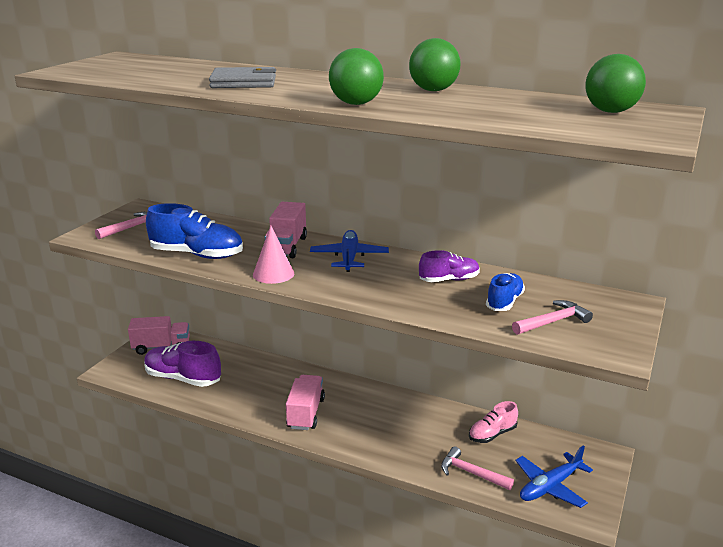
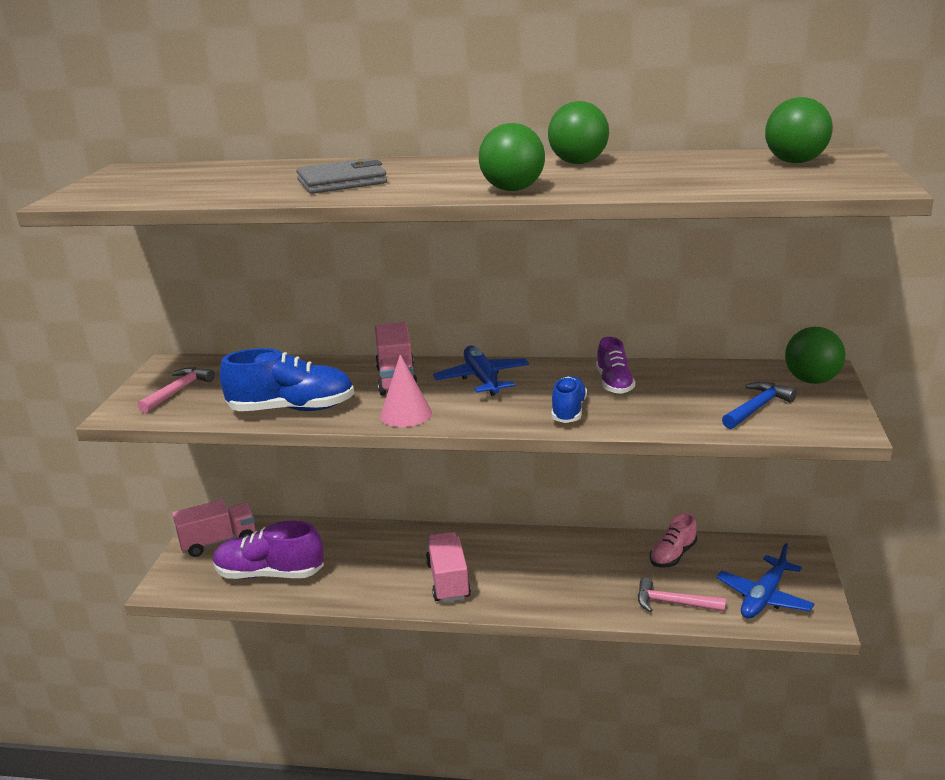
camera: 15 degrees left, 0 degrees up
purple shoe [419,250,480,282] -> purple shoe turned 120 degrees clockwise [596,337,635,394]
blue shoe [486,273,525,311] -> blue shoe moved to [552,376,587,423]
pink hammer [512,300,593,335] -> blue hammer [722,382,797,429]
none -> green ball [785,327,845,384]

